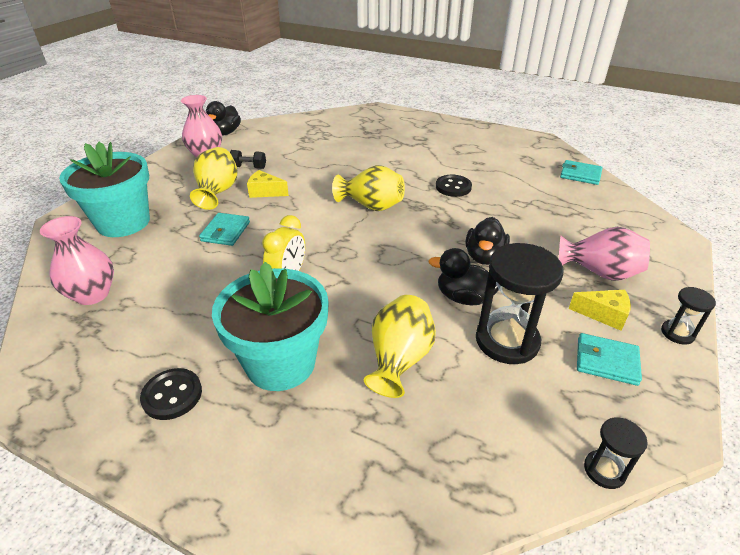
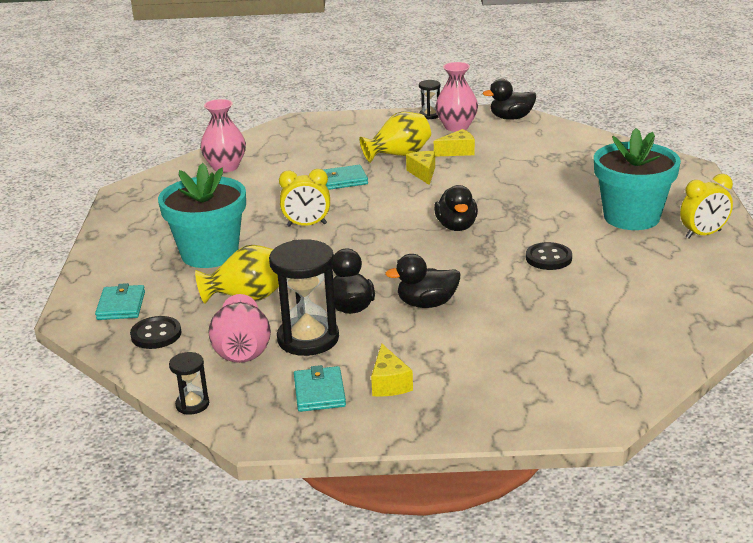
camera: 65 degrees right, 10 degrees down
turquoise flower pot [59,142,150,237] -> turquoise flower pot moved to [594,128,681,230]
black button [140,368,202,420] -> black button moved to [130,316,182,349]
black dumbbell [230,150,266,169] -> yellow cheese [434,129,475,157]
yellow vase [332,165,405,211] -> black duck [434,185,478,231]
pink vase [559,227,650,281] -> pink vase moved to [208,294,271,363]
turquoise wallet [560,160,603,185] -> turquoise wallet moved to [95,283,145,320]
black hourglass [661,287,716,345] -> black hourglass moved to [419,80,440,119]
none -> yellow clock [680,174,733,239]

